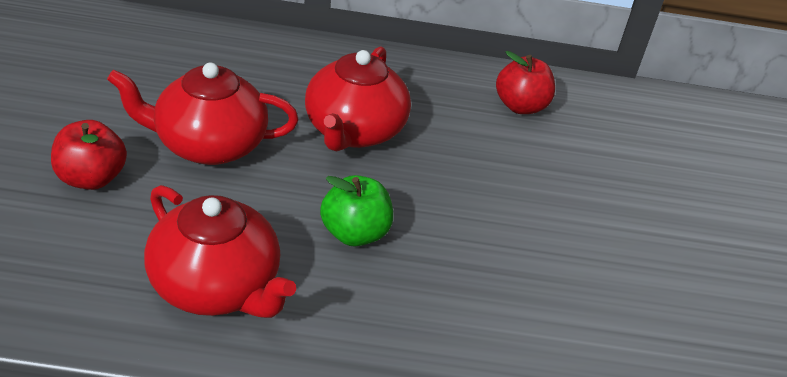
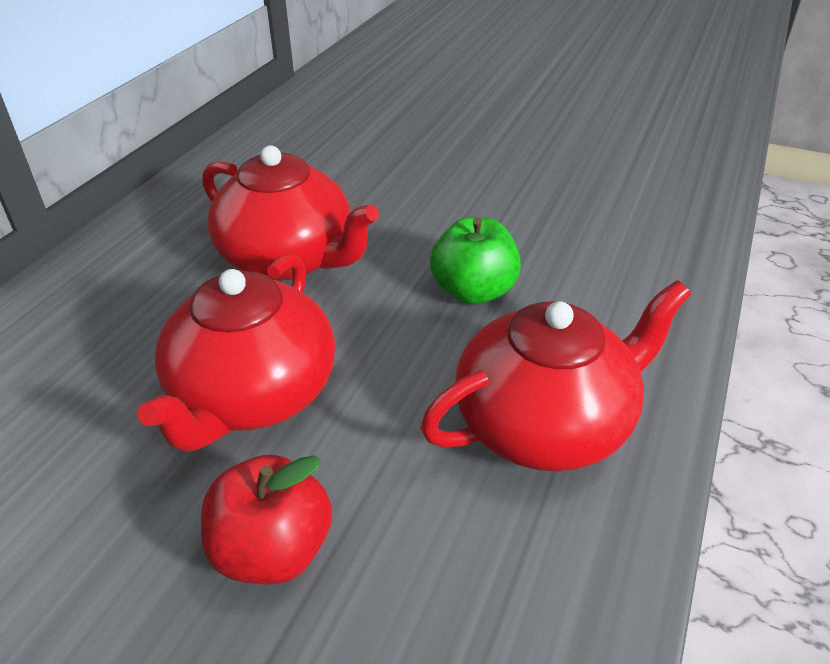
camera: 65 degrees left, 0 degrees up
red apple [496,51,555,114] -> none

